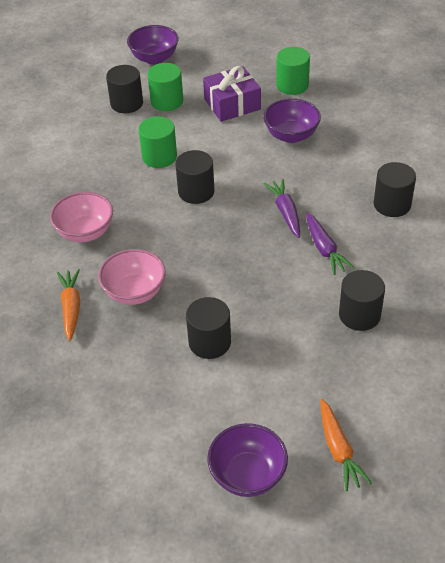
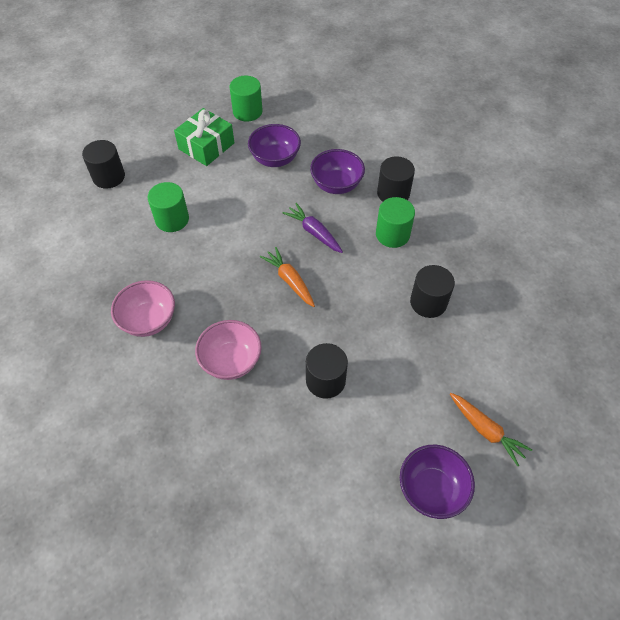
camera: 30 degrees left, 10 degrees up
orange carrot [57,269,80,341] -> orange carrot moved to [260,247,315,307]
purple bowl [127,25,179,65] -> purple bowl moved to [310,149,365,194]
green cylinder [148,63,183,111] -> green cylinder moved to [376,197,415,248]
black cylinder [175,150,215,204] -> none
purple gift [203,66,261,122] -> green gift [174,108,234,166]
purple carrot [306,213,354,275] -> none

